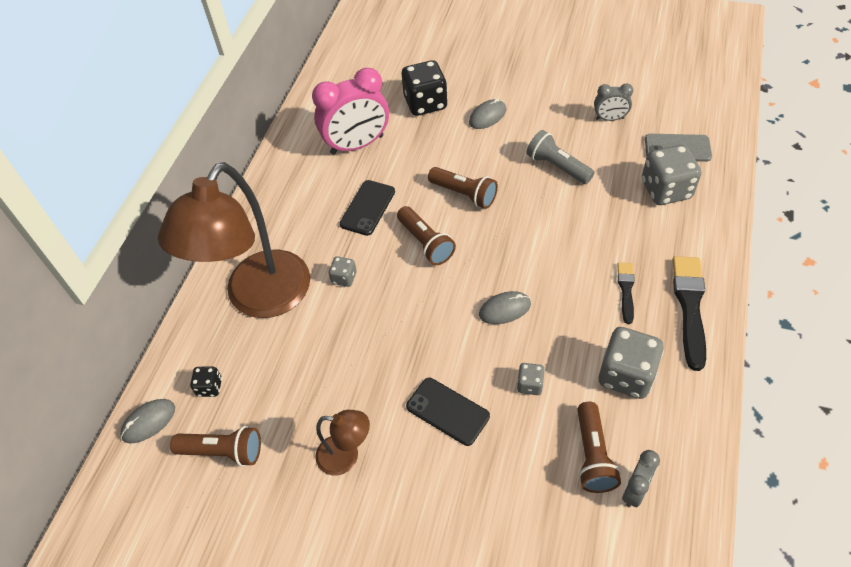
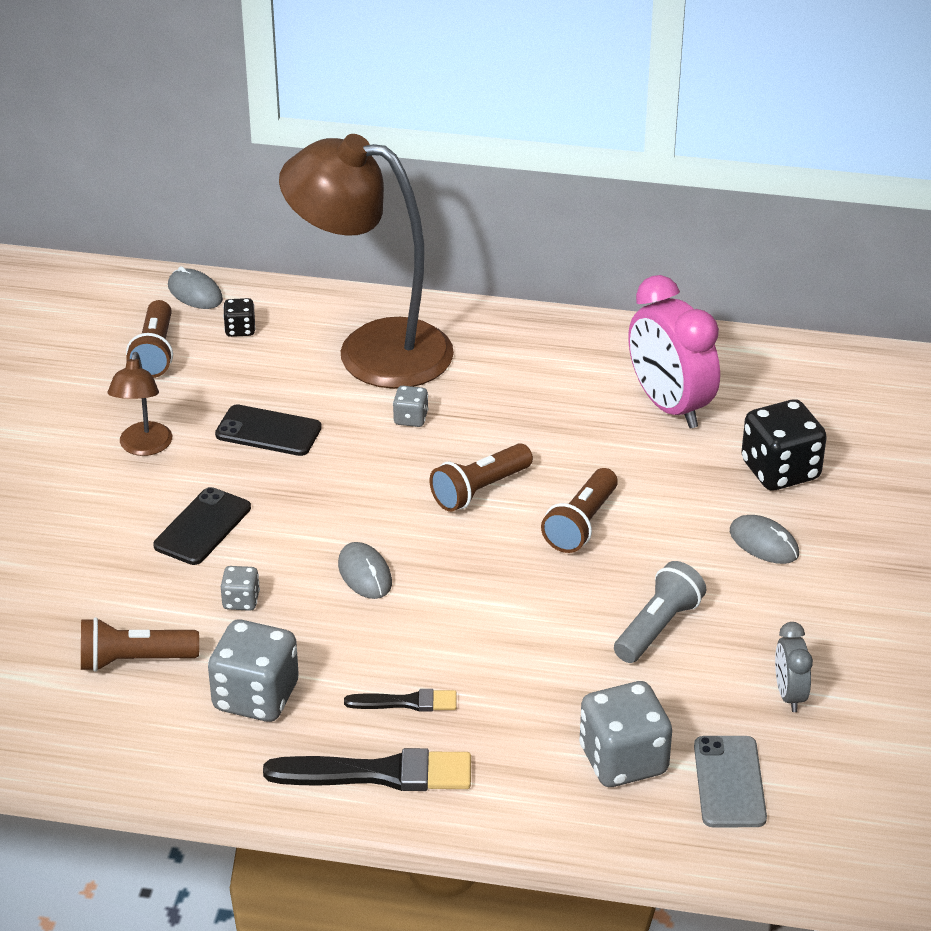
camera: 80 degrees right, 15 degrees down
black phone [340,180,395,236] -> black phone moved to [215,404,322,456]
grey clock [622,450,660,507] -> none

